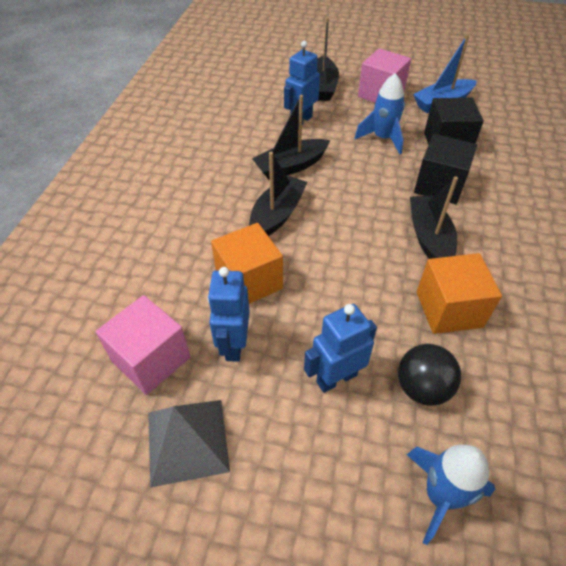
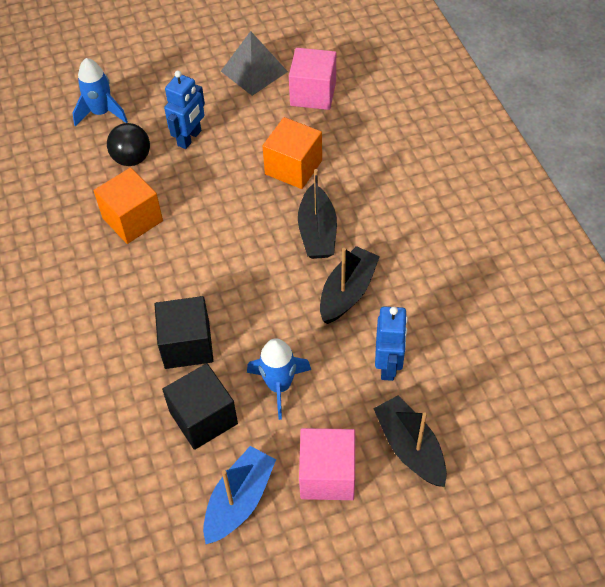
camera: 150 degrees right, 5 degrees up
blue robot [208,267,250,362] -> none
black boat [410,176,458,259] -> none

